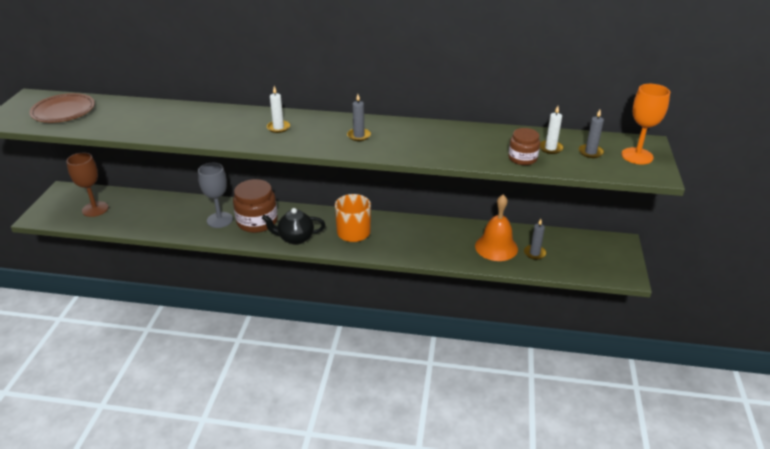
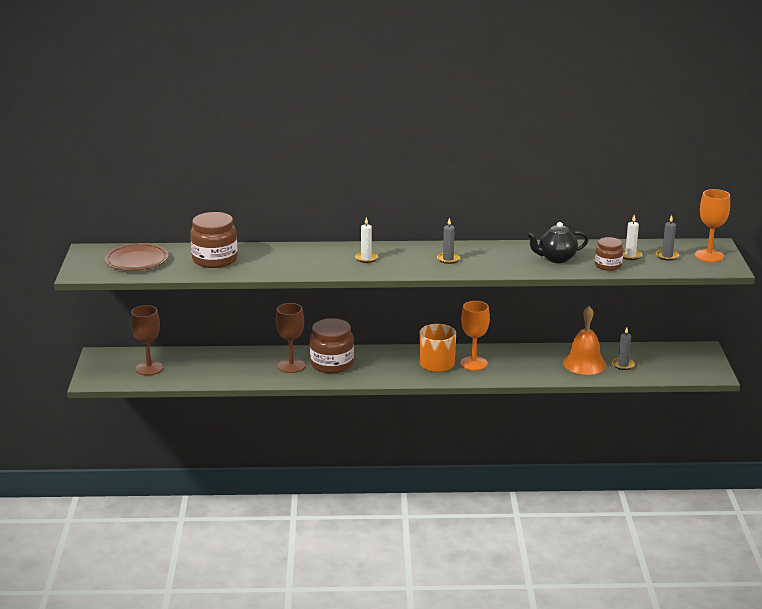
camera: 10 degrees left, 10 degrees down
grey goblet [198,163,233,228] -> brown goblet [276,303,305,373]
black teapot [262,208,325,245] -> black teapot moved to [527,222,588,263]
none -> brown jar [190,212,238,268]
none -> orange goblet [460,301,490,371]

